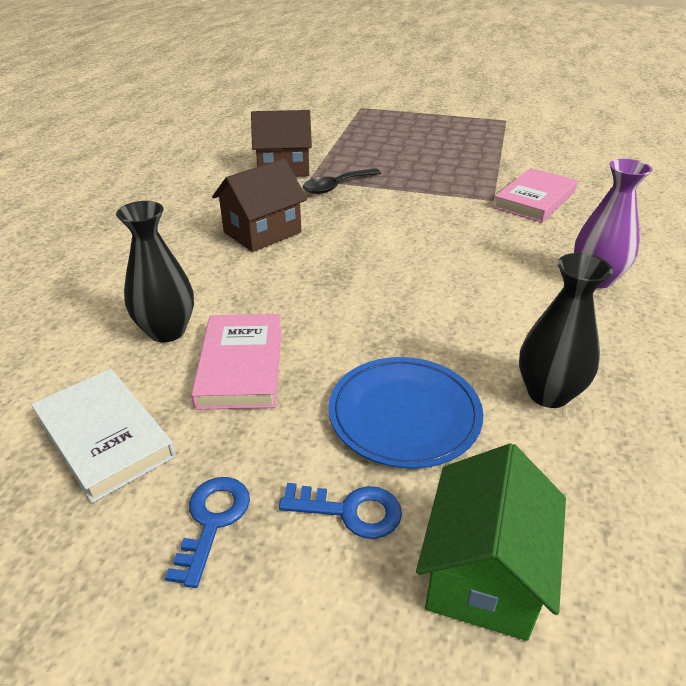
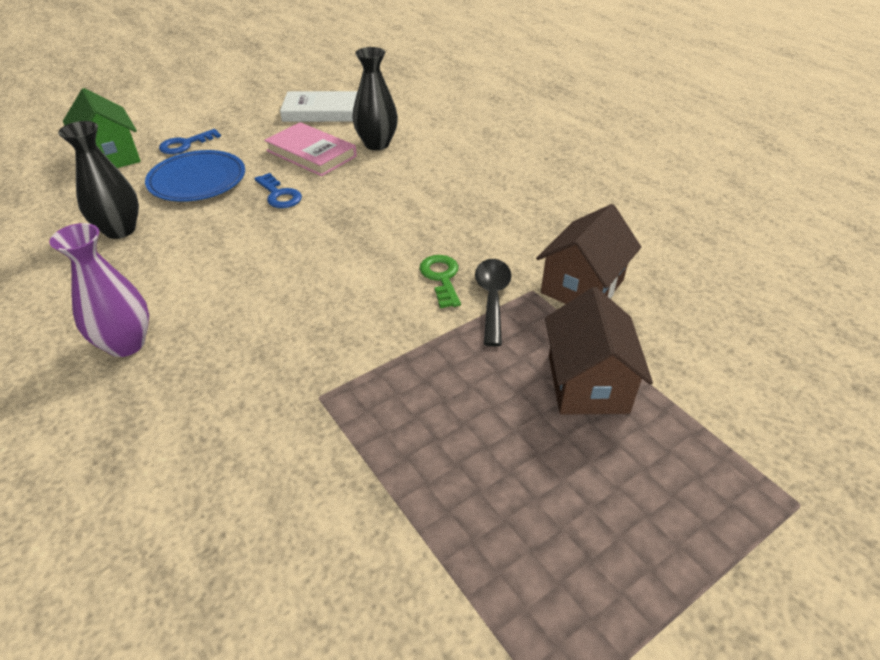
camera: 130 degrees right, 5 degrees up
blue key [165,477,250,588] -> blue key moved to [254,173,302,208]
brown house [212,159,307,252] -> brown house moved to [545,287,653,415]
pink book [493,168,578,223] -> none
none -> green key [420,255,461,308]

